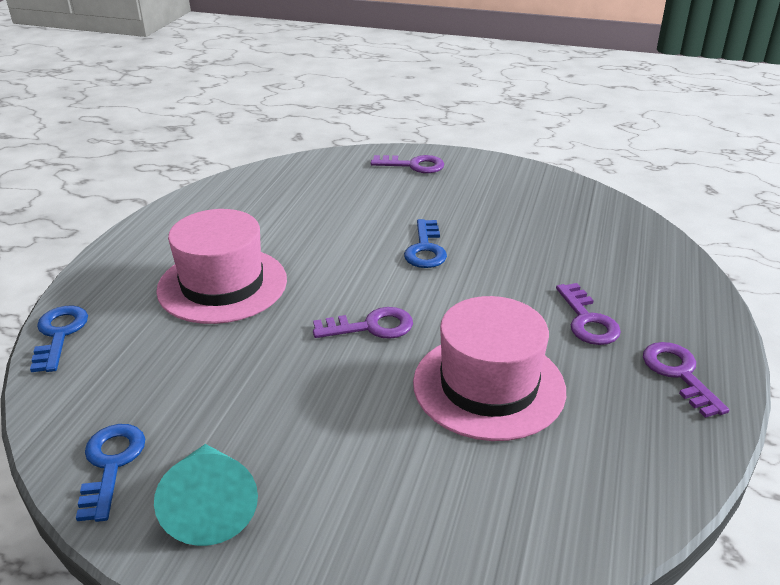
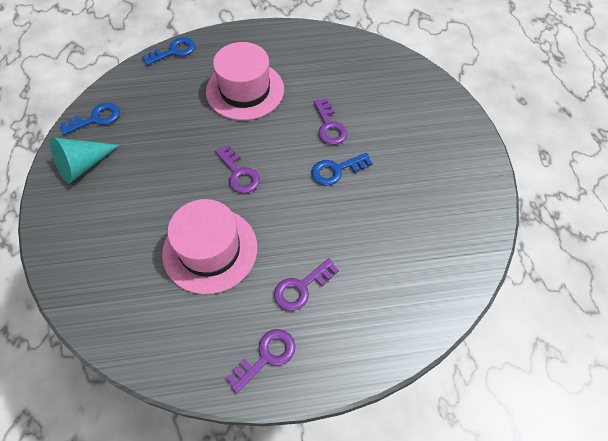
camera: 65 degrees right, 25 degrees up
purple key [371,155,444,173] -> purple key moved to [314,98,348,145]

